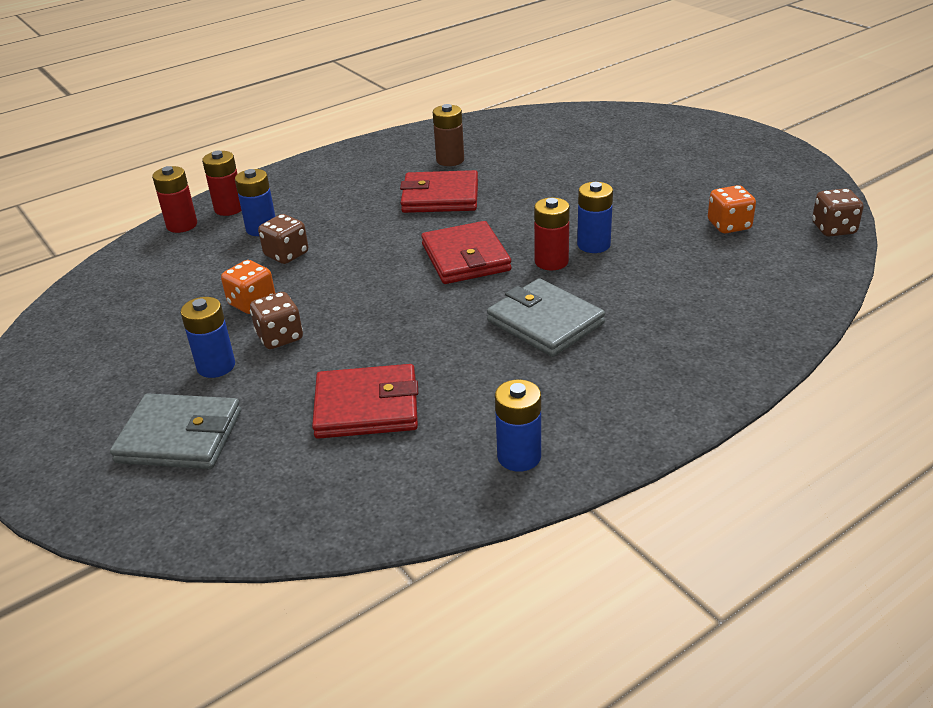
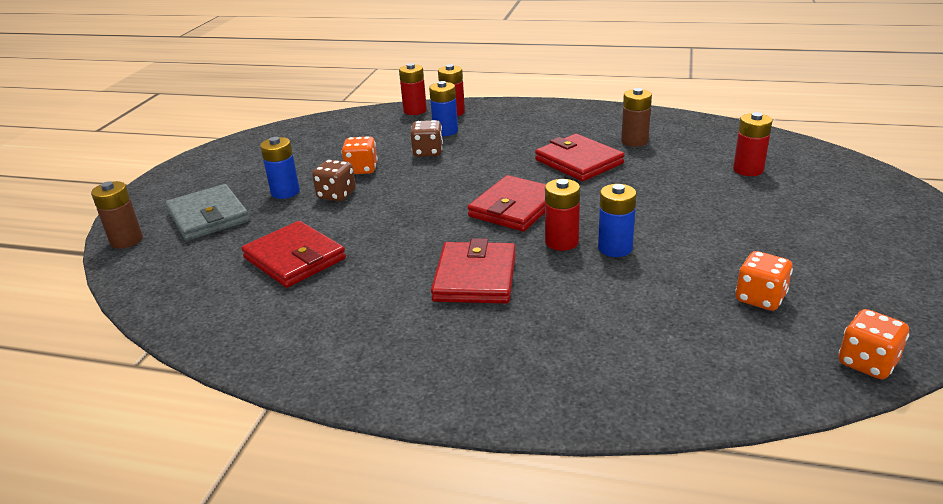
camera: 50 degrees right, 5 degrees down
grey wallet [487,278,605,357] -> red wallet [431,238,516,304]
blue battery [495,379,541,472] -> none
brown dice [812,188,864,237] -> orange dice [839,309,909,379]
none -> brown battery [91,181,143,249]
none -> red battery [733,112,772,176]

